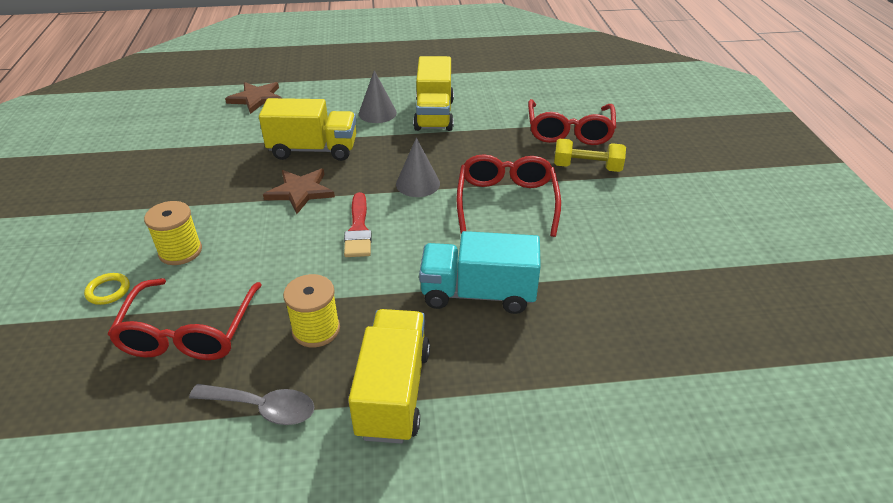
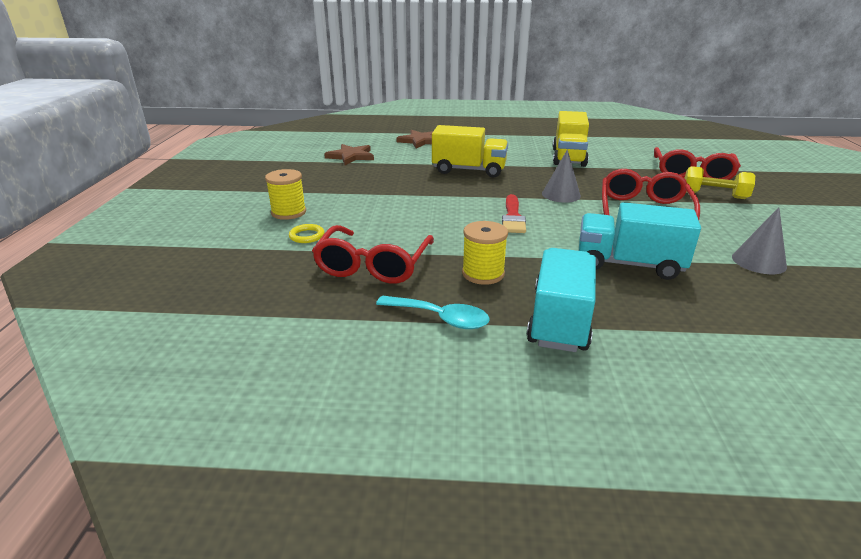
camera: 10 degrees right, 10 degrees down
yellow spool [144,201,202,265] -> yellow spool moved to [265,169,306,220]
grey spoon [189,384,314,425] -> turquoise spoon [376,296,490,329]
brown star [263,169,335,214] -> brown star moved to [324,144,374,165]
yellow truck [348,309,430,444] -> turquoise truck [527,248,596,352]
grey cone [359,70,397,123] -> grey cone moved to [732,207,787,274]

